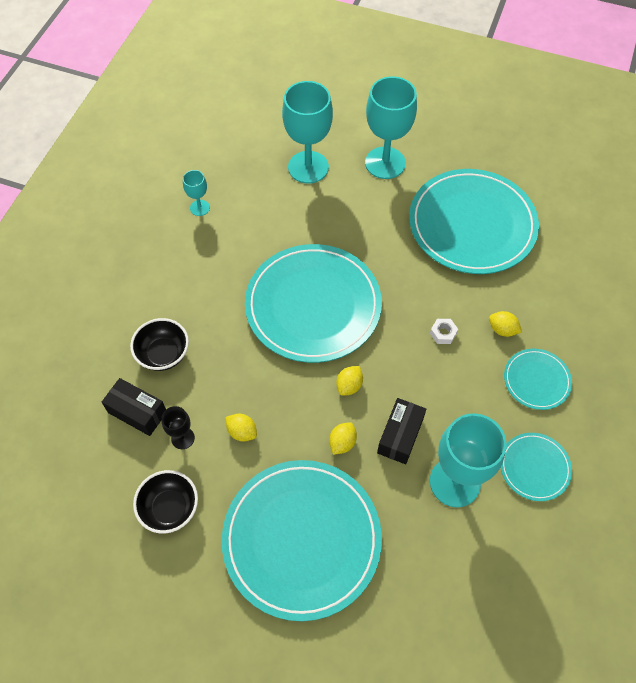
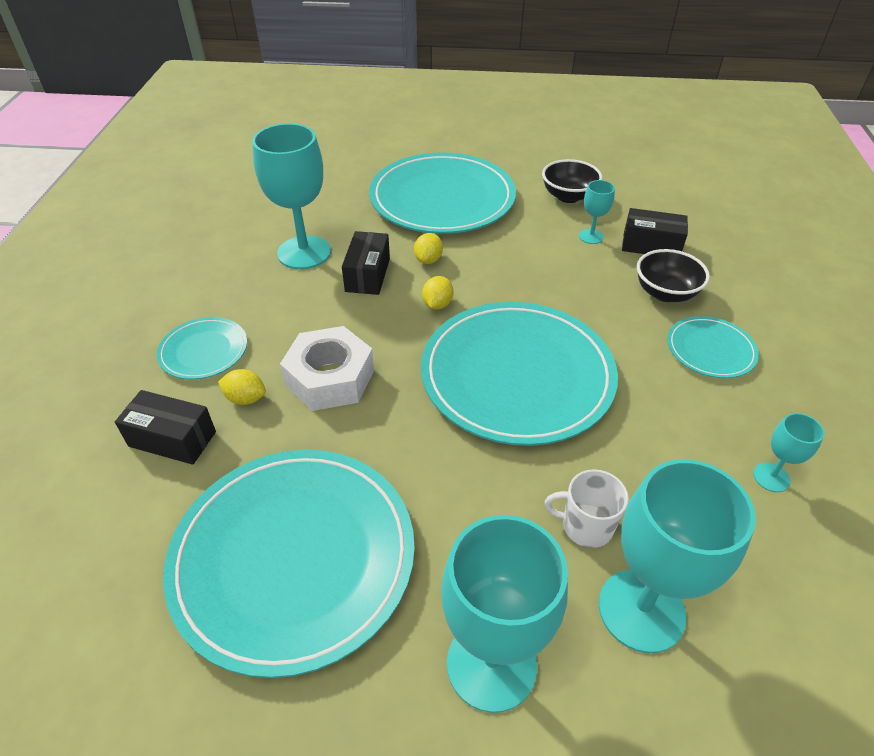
camera: 165 degrees right, 15 degrees down
black goblet [161,406,195,449] -> turquoise goblet [579,180,615,244]
yellow lemon [225,414,257,442] -> none
white nut [430,319,458,344] -> white nut [280,326,374,411], size x2.36
turquoise plate [500,433,572,501] -> turquoise plate moved to [667,316,759,378]
none -> black box [115,390,216,465]
none -> white mug [545,469,629,548]

